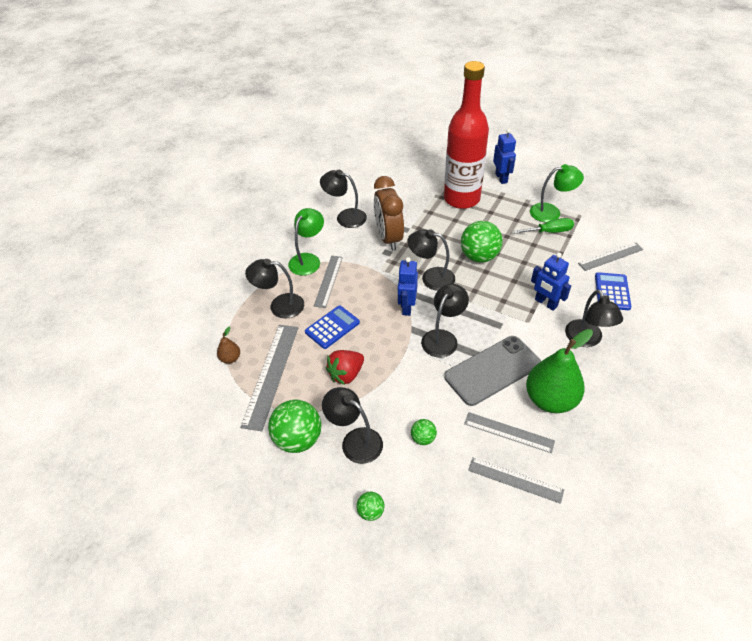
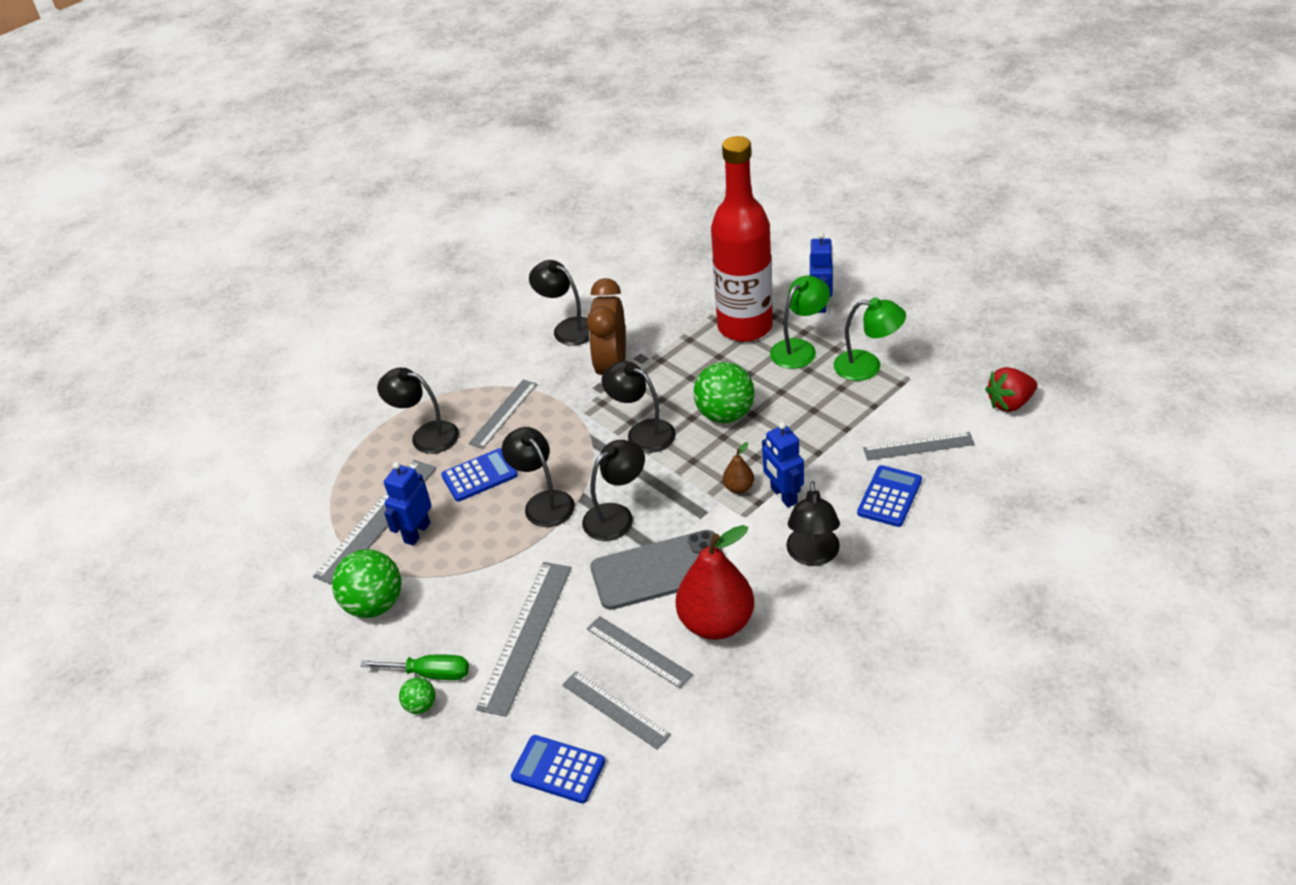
camera: 20 degrees right, 5 degrees down
brown pear [217,326,240,364] -> brown pear moved to [723,442,754,494]
green lamp [288,208,324,276] -> green lamp moved to [770,275,830,369]
black lamp [322,387,383,464] -> black lamp moved to [502,427,575,527]
red strawberry [326,350,364,385] -> red strawberry moved to [985,367,1037,412]
blue robot [398,257,418,316] -> blue robot moved to [384,462,432,546]
green ball [411,419,437,445] -> grey ruler [476,562,572,717]
green screwdriver [514,218,574,234] -> green screwdriver moved to [360,655,469,680]
green pear [526,329,593,413] -> red pear [676,525,754,640]
none -> blue calculator [511,735,605,803]

